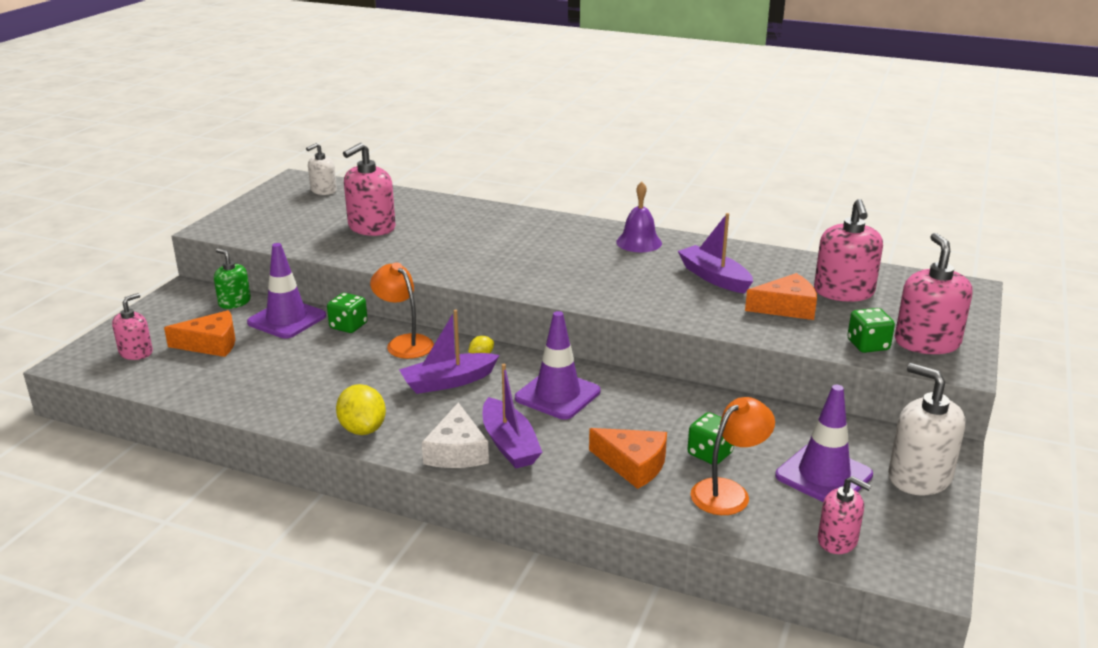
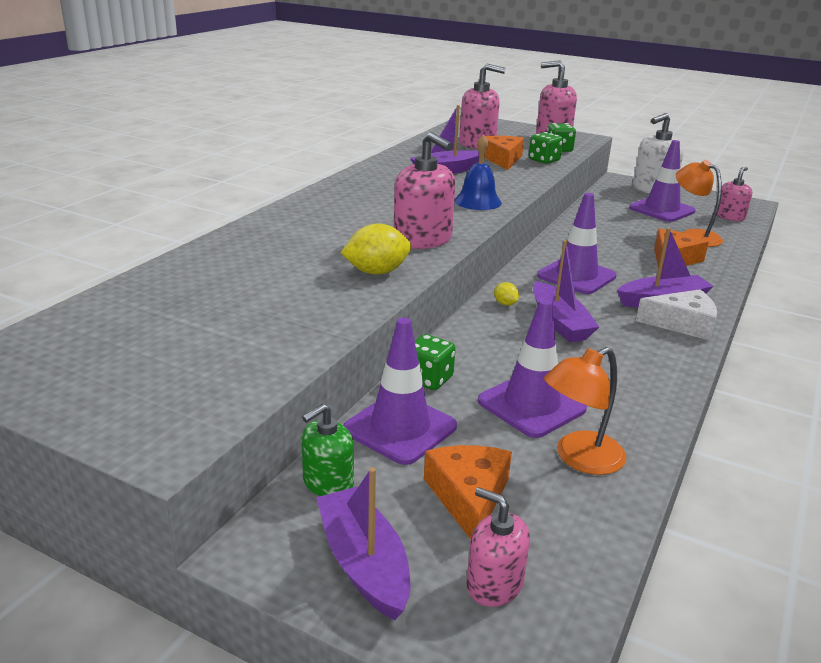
camera: 85 degrees left, 0 degrees up
white soap dispenser [306,143,337,195] -> none
yellow lemon [336,384,386,435] -> yellow lemon moved to [341,224,411,274]
pink soap dispenser [343,143,396,236] -> pink soap dispenser moved to [394,132,456,249]
orange lamp [370,262,434,359] -> orange lamp moved to [544,347,626,475]
purple bell [616,182,662,252] -> none
green dice [688,412,734,464] -> green dice moved to [529,132,563,164]
none -> purple boat [316,467,410,620]
none -> blue bell [454,134,502,210]
none -> purple traffic cone [478,299,587,438]

